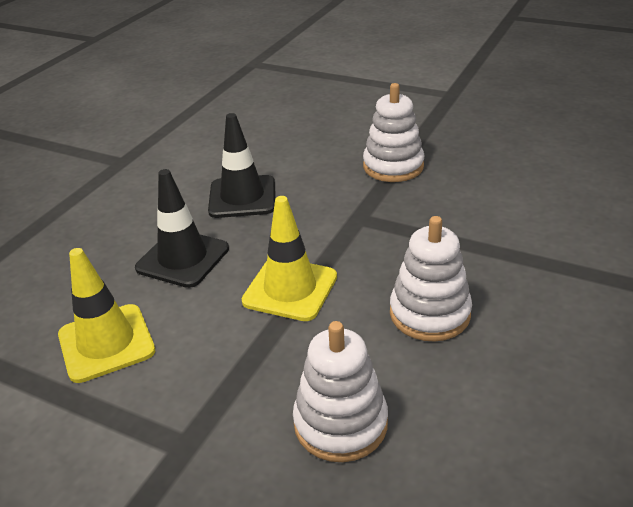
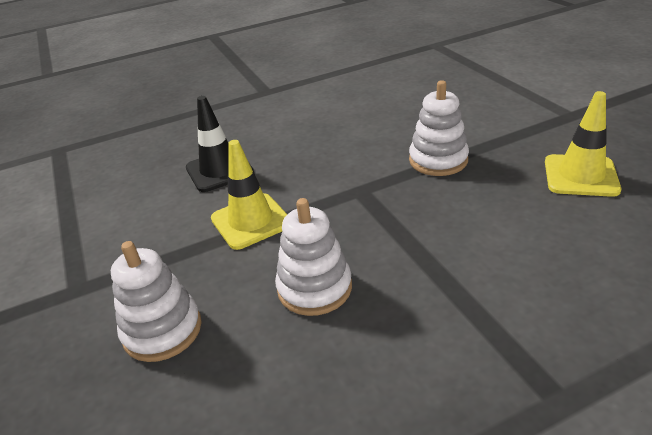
camera: 40 degrees right, 0 degrees up
yellow traffic cone [58,248,155,383] -> yellow traffic cone moved to [545,91,621,197]
black traffic cone [208,113,275,218] -> none

